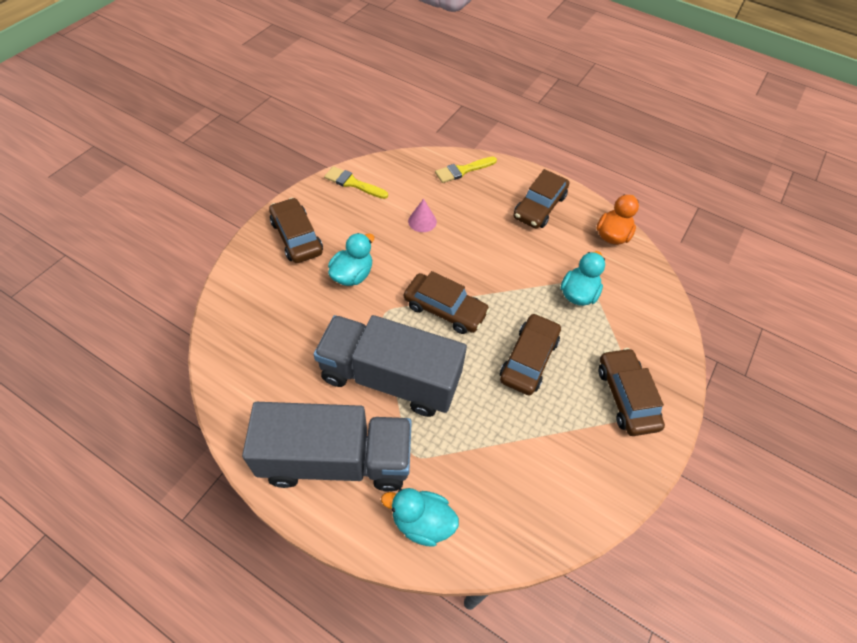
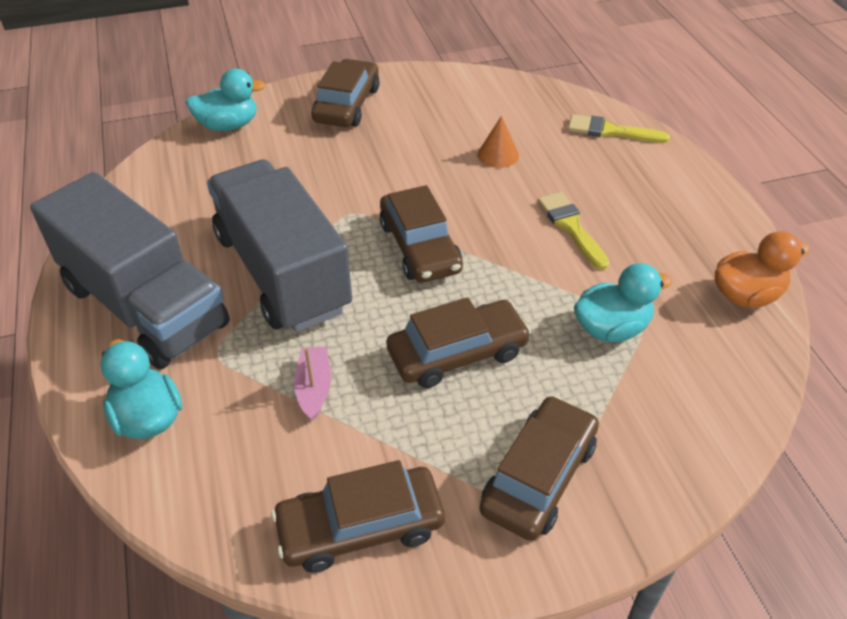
camera: 45 degrees right, 10 degrees down
yellow brush [324,166,388,199] -> yellow brush moved to [538,192,609,270]
turquoise duck [328,233,374,286] -> turquoise duck moved to [186,69,266,131]
pink cone [408,199,437,232] -> orange cone [478,116,519,168]
brown car [514,169,569,229] -> brown car moved to [271,460,445,573]
none -> pink boat [294,347,331,421]

